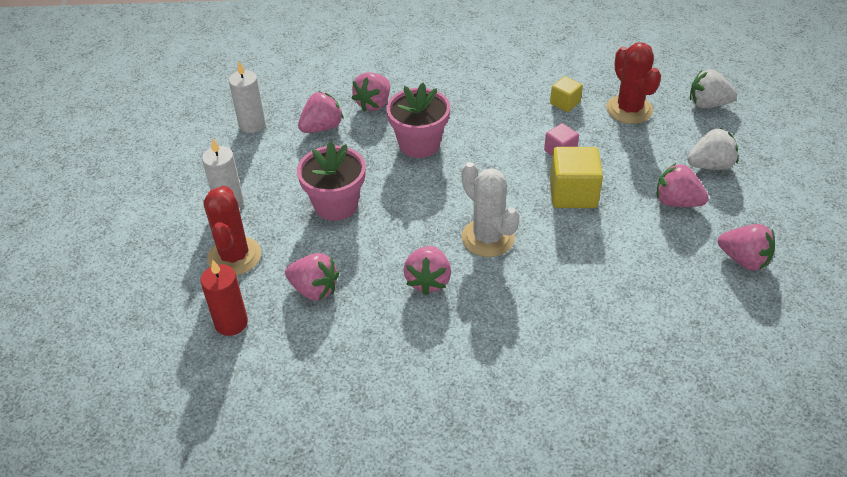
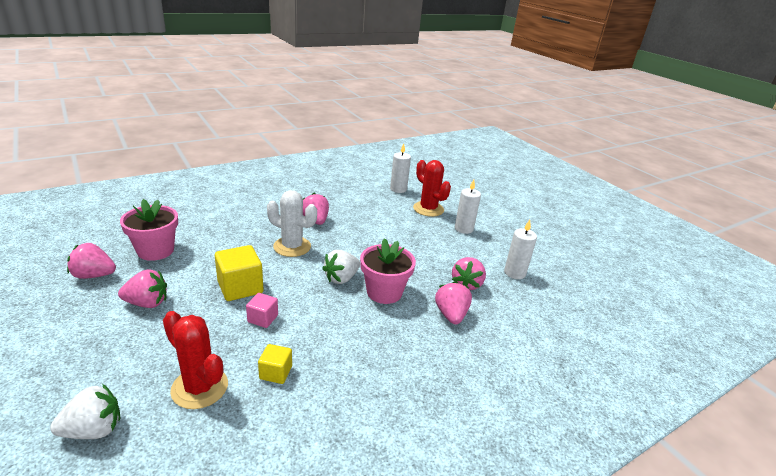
camera: 145 degrees right, 15 degrees down
red candle [200,260,248,336] -> white candle [390,143,411,193]
pink strawberry [285,253,339,301] -> none
pink flower pot [297,141,366,221] -> pink flower pot moved to [120,199,178,261]
white strawberry [687,128,738,170] -> white strawberry moved to [322,250,360,284]

